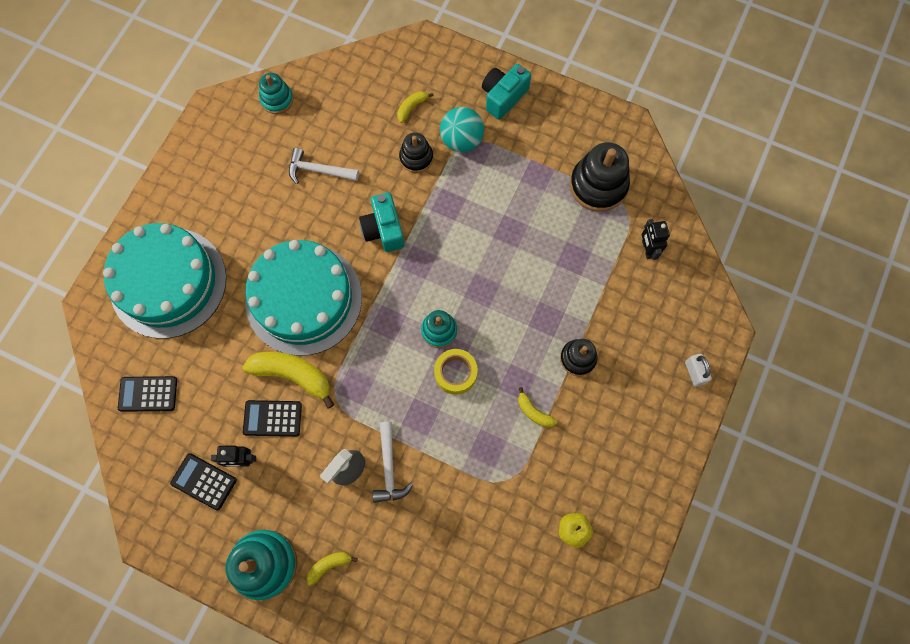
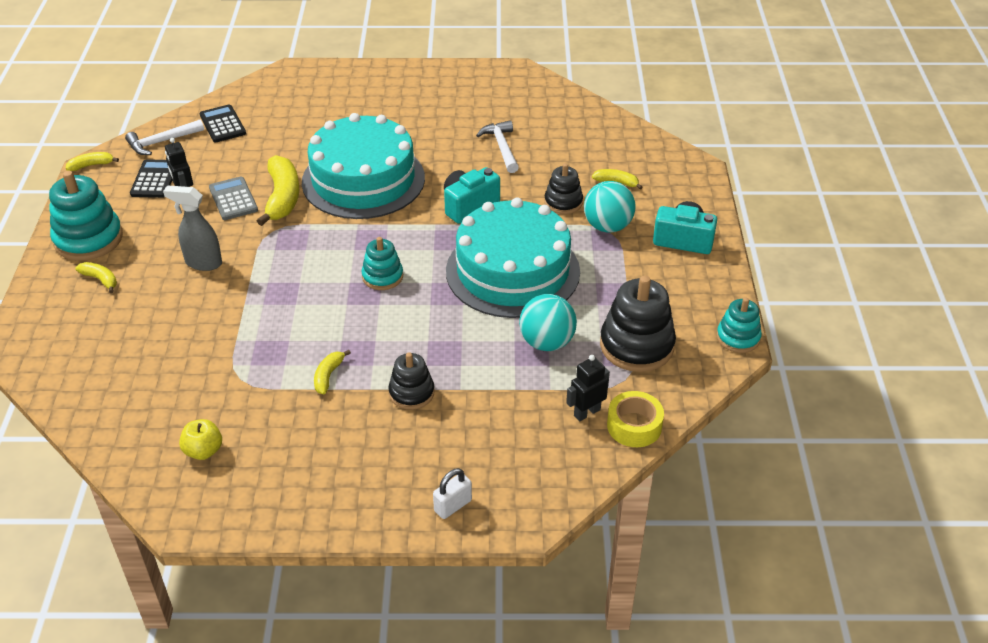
camera: 65 degrees right, 30 degrees down
turquoise cake [103,223,227,339] -> turquoise cake moved to [446,198,580,318]
black calculator [243,400,302,437] -> grey calculator [209,177,258,220]
turquoise stacking toy [259,73,294,114] -> turquoise stacking toy moved to [716,297,762,353]
white hammer [372,422,413,503] -> white hammer moved to [125,119,204,155]
yellow tape [434,349,478,395] -> yellow tape moved to [607,391,664,447]
none -> yellow banana [66,152,119,171]
none -> turquoise ball [519,294,577,351]

